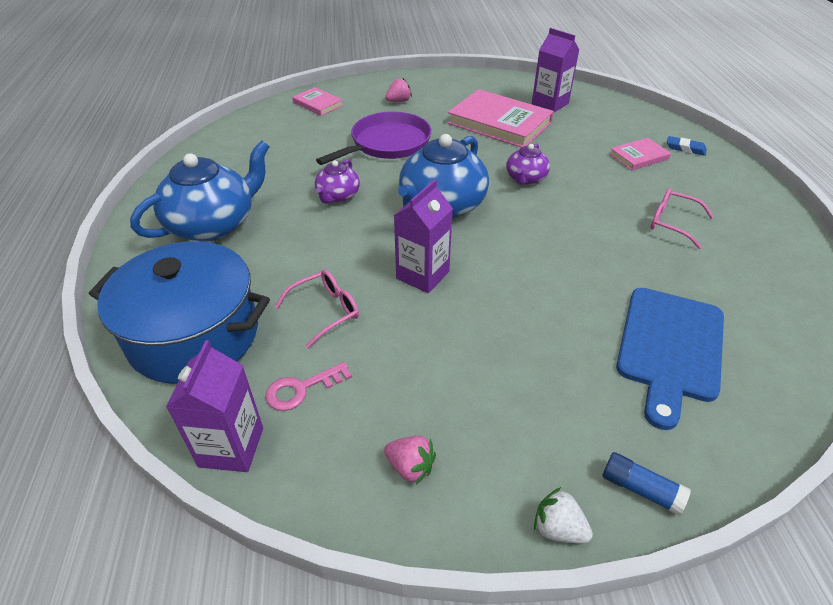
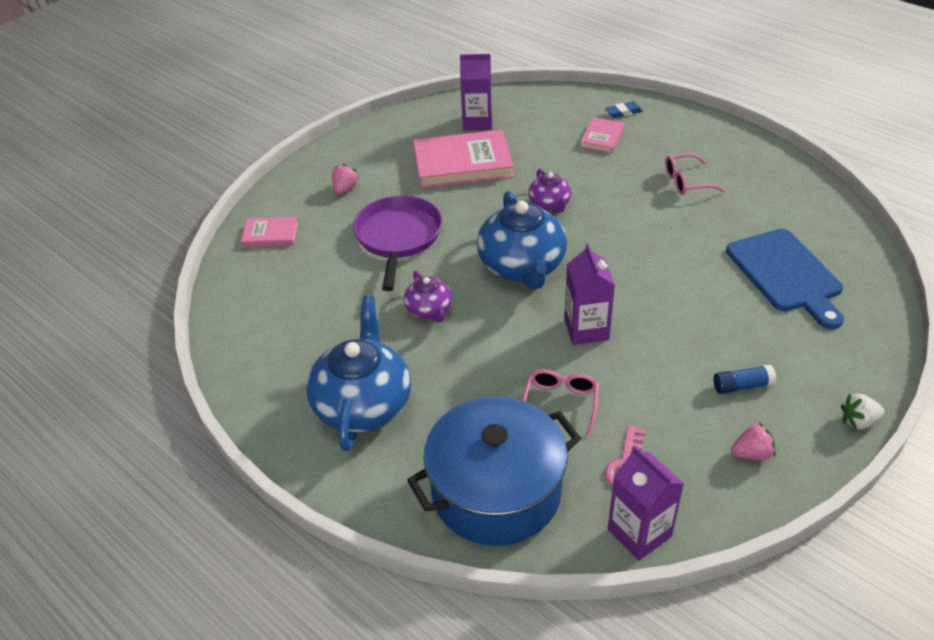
camera: 40 degrees left, 0 degrees up
blue glue stick [602,452,691,516] -> blue glue stick moved to [714,365,776,394]

